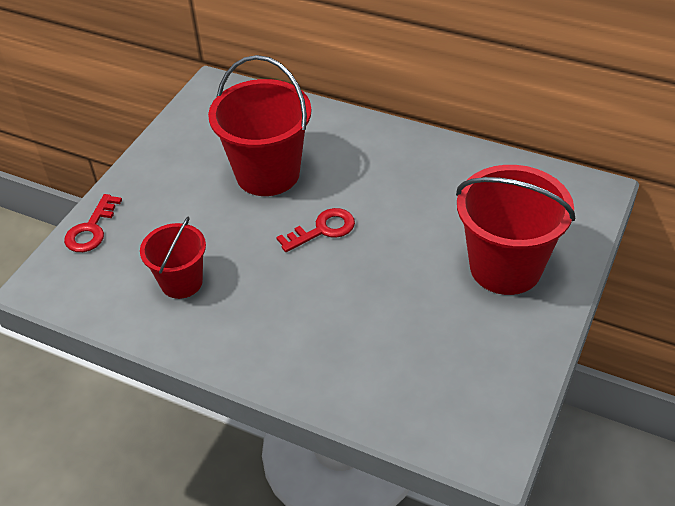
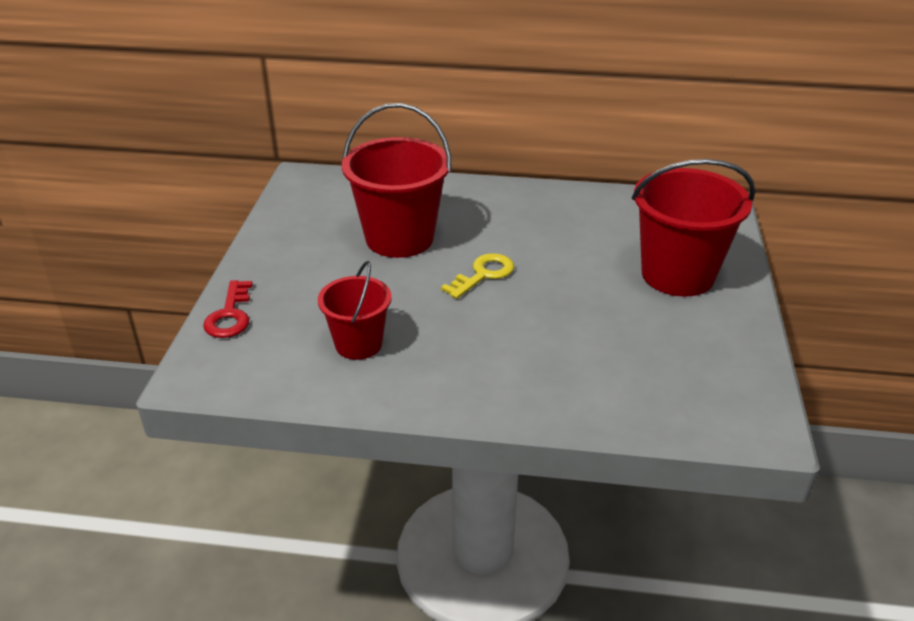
camera: 20 degrees left, 10 degrees down
red key [276,208,355,252] -> yellow key [441,253,514,299]

